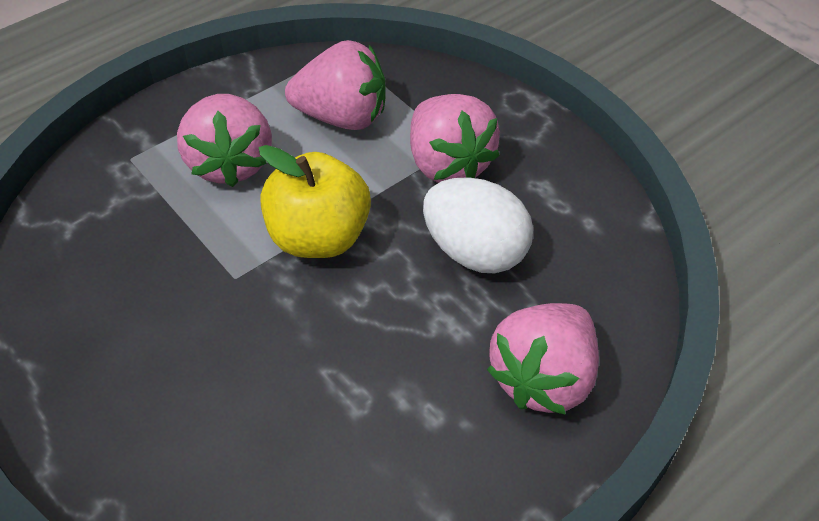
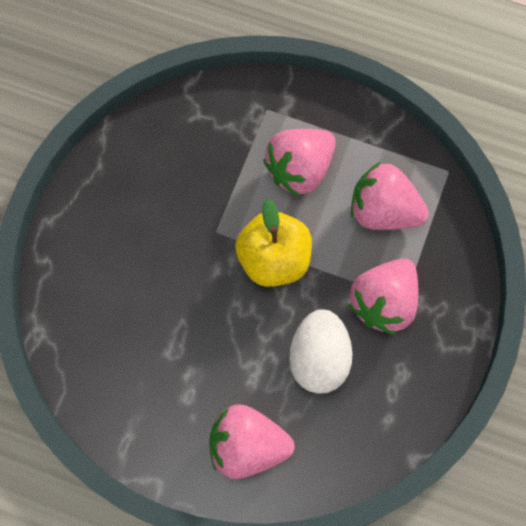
camera: 60 degrees right, 20 degrees up
pink strawberry [285,40,386,130] -> pink strawberry turned 135 degrees clockwise [351,162,429,230]

